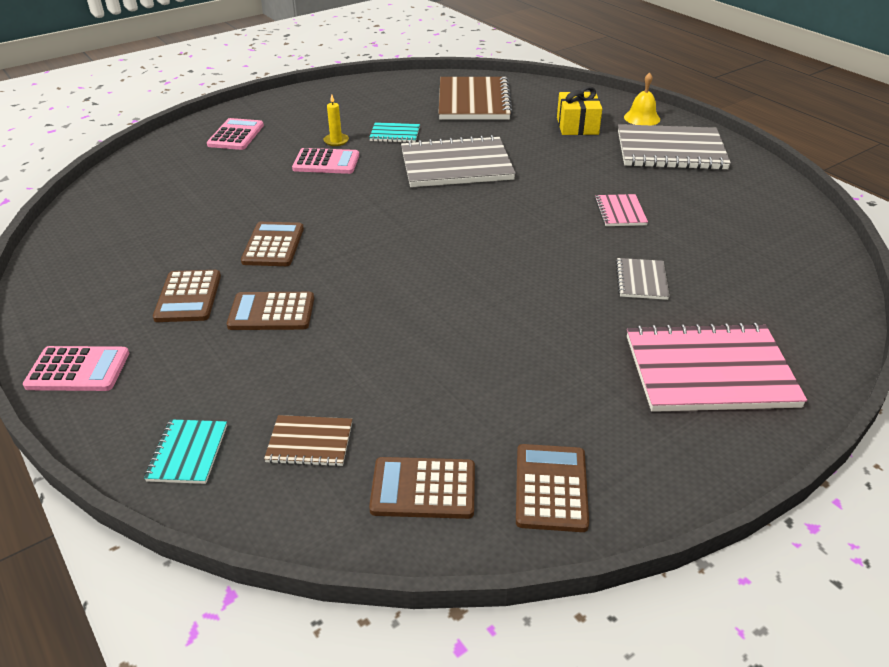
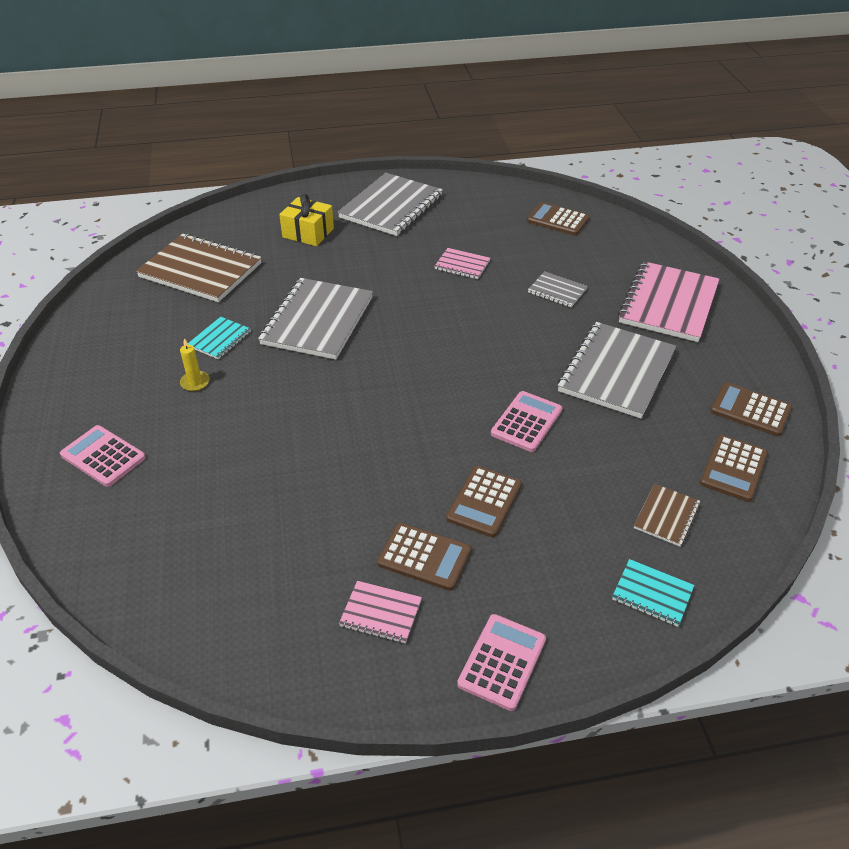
camera: 65 degrees left, 5 degrees up
brown calculator [241,222,304,266] -> brown calculator moved to [527,202,590,236]
pink calculator [292,148,359,174] -> pink calculator moved to [491,391,562,452]
yellow bell [624,72,660,125] -> none
none -> pink notebook [339,581,422,644]
none -> grey notebook [558,322,676,418]

